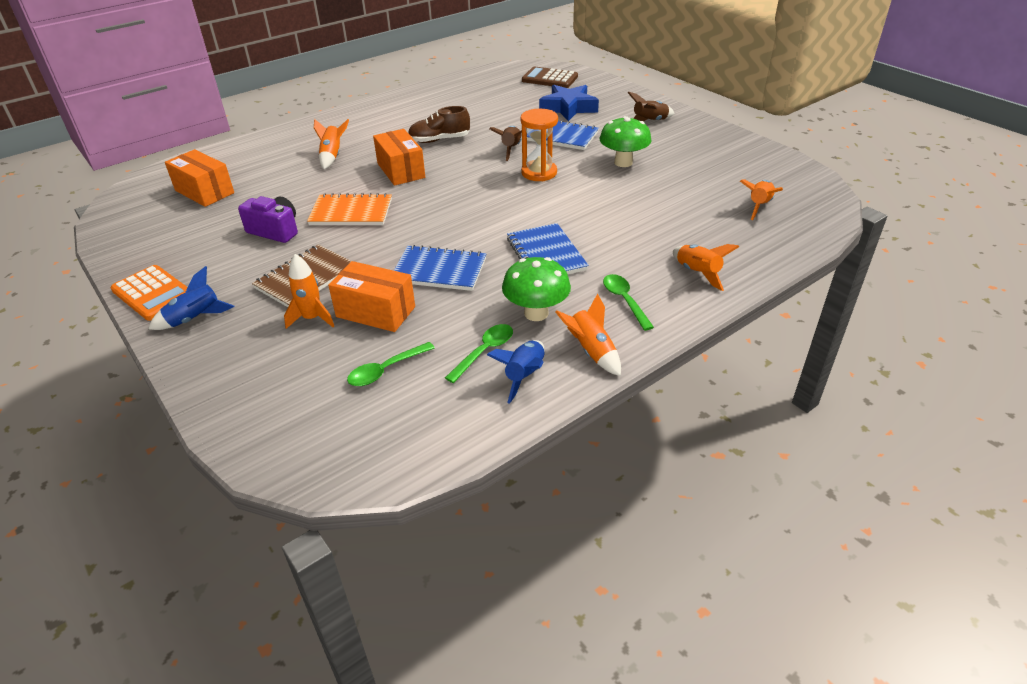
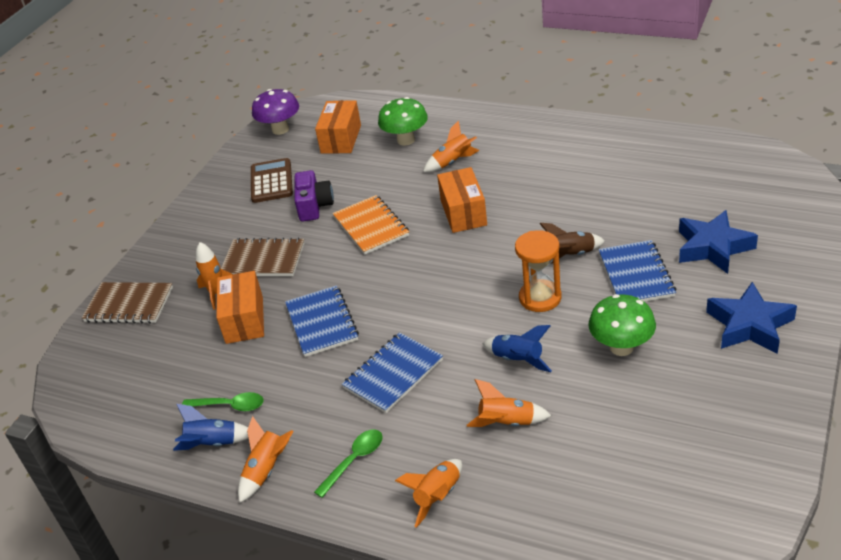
camera: 65 degrees right, 0 degrees up
orange calculator [111,265,188,321] -> none
blue rocket [148,266,234,330] -> blue rocket moved to [483,325,552,372]
green spoon [347,342,435,386] -> none
orange box [373,129,425,186] -> orange box turned 45 degrees counterclockwise [437,167,487,233]
brown shoe [408,106,470,143] -> none
green mushroom [502,257,571,321] -> green mushroom moved to [378,97,428,146]
brown calculator [522,66,578,88] -> brown calculator moved to [251,158,293,203]
brown rocket [628,92,675,122] -> blue star [706,282,797,354]
orange rocket [740,179,783,220] -> orange rocket moved to [467,379,551,427]
none -> brown notebook [82,282,173,324]
none -> purple mushroom [252,89,299,135]

